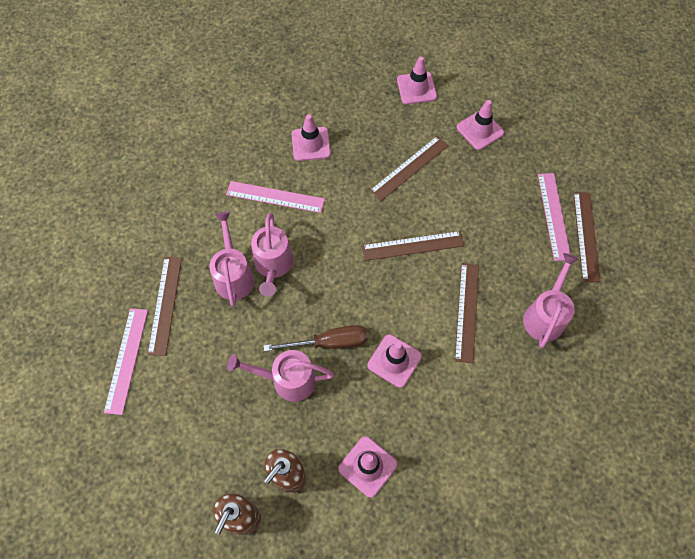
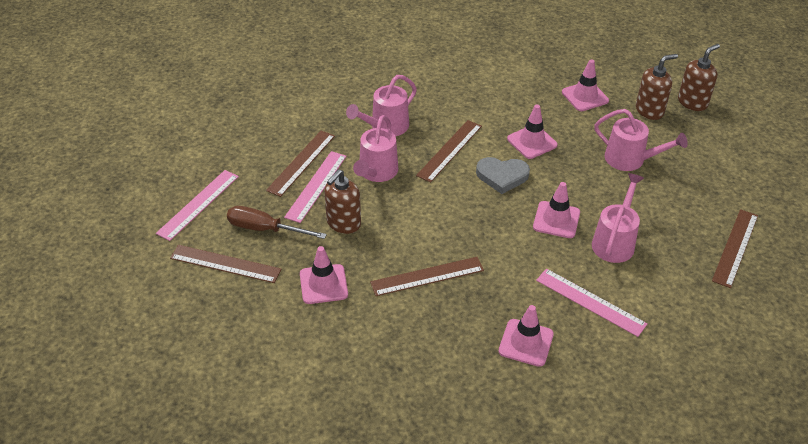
camera: 155 degrees left, 20 degrees down
pink ruler [104,308,148,415] -> pink ruler moved to [156,170,239,241]
pink watering can [209,212,255,306] -> pink watering can moved to [353,115,398,182]
brown screwdriver [264,325,368,352] -> brown screwdriver moved to [227,206,327,239]
brown ruler [362,231,464,261] -> brown ruler moved to [170,245,282,283]
pink traffic cone [397,57,437,104] -> pink traffic cone moved to [533,182,580,238]
none -> brown soap dispenser [325,169,361,234]
none -> grey heart [476,157,530,194]

